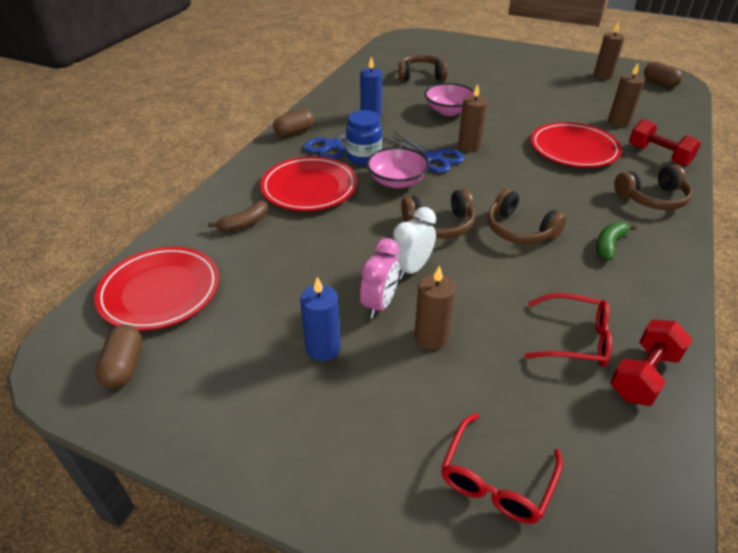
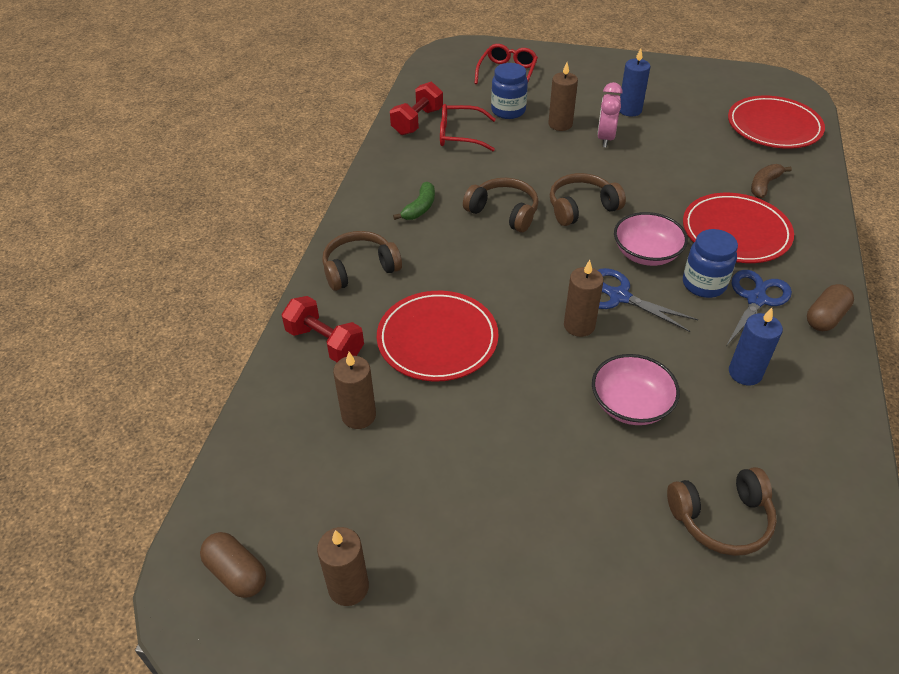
camera: 170 degrees right, 5 degrees up
brown capsule [95,325,142,388] -> none
white clock [392,207,436,280] -> none
none -> blue jar [491,63,528,119]

